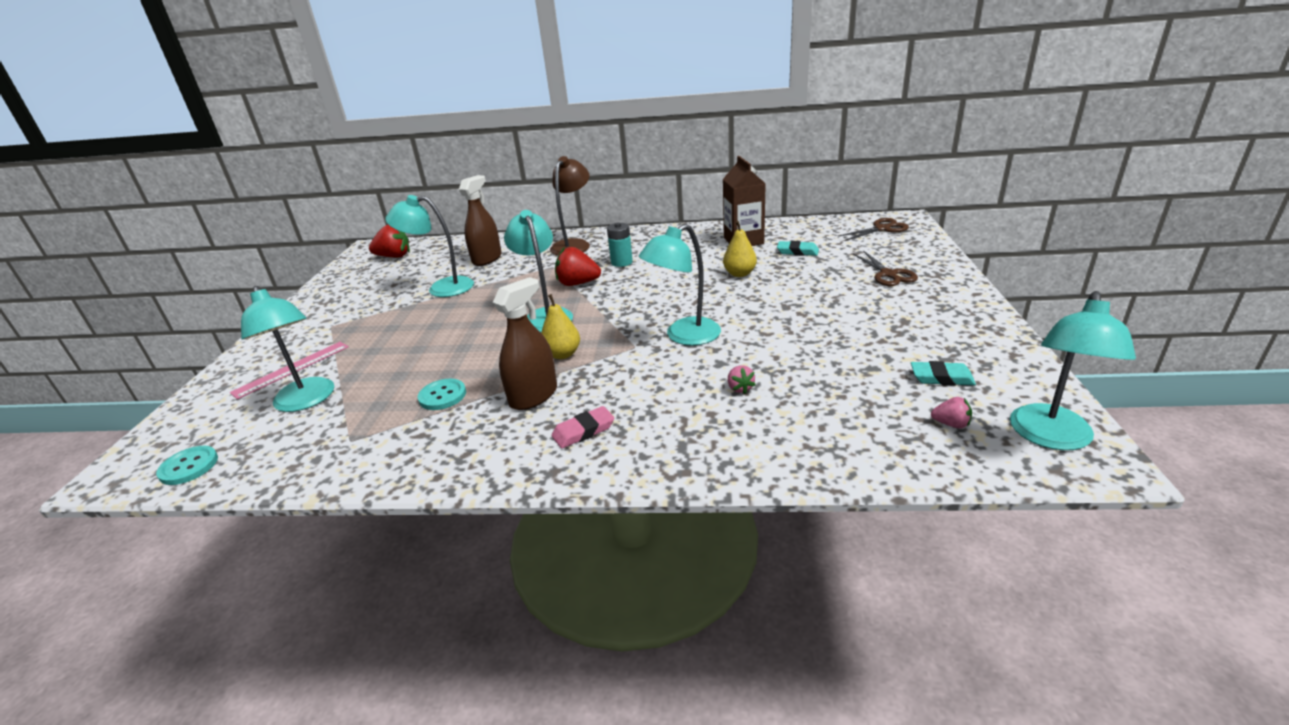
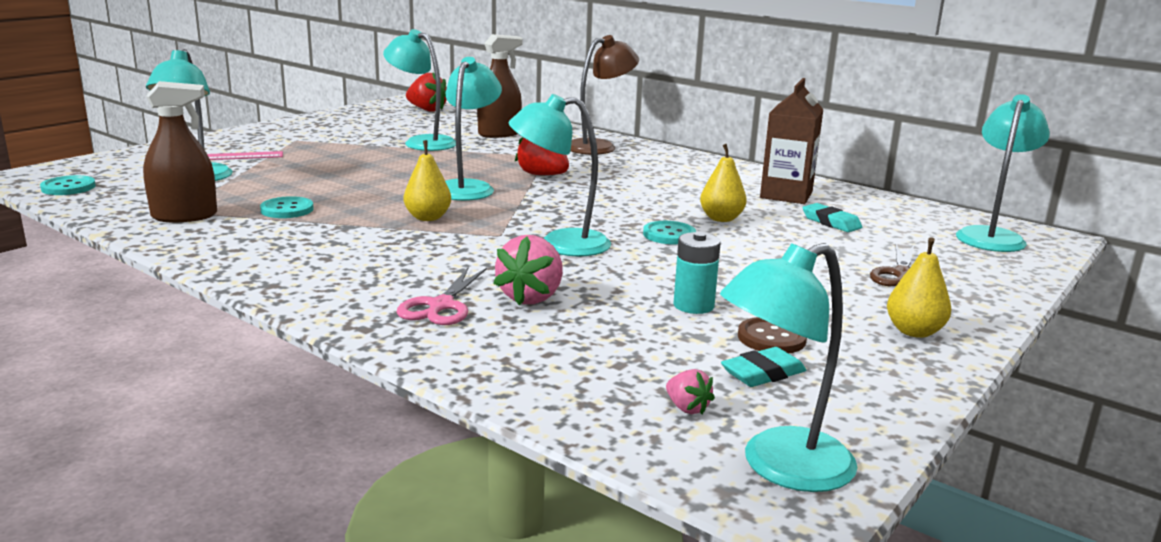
camera: 30 degrees right, 10 degrees down
brown spray bottle [493,277,557,410] -> brown spray bottle moved to [143,81,217,222]
pink eraser [551,406,614,449] -> none
turquoise battery [607,222,633,267] -> turquoise battery moved to [673,232,721,314]
pink strawberry [728,365,755,394] -> pink strawberry [493,235,563,306], size x1.93
brown scissors [839,218,909,241] -> turquoise lamp [956,94,1050,252]
turquoise eraser [911,361,976,386] -> turquoise eraser turned 75 degrees counterclockwise [721,347,806,387]
none -> pink scissors [397,267,487,325]
none -> turquoise button [643,221,696,244]
none -> brown button [738,317,807,353]
none -> yellow pear [887,237,951,338]

